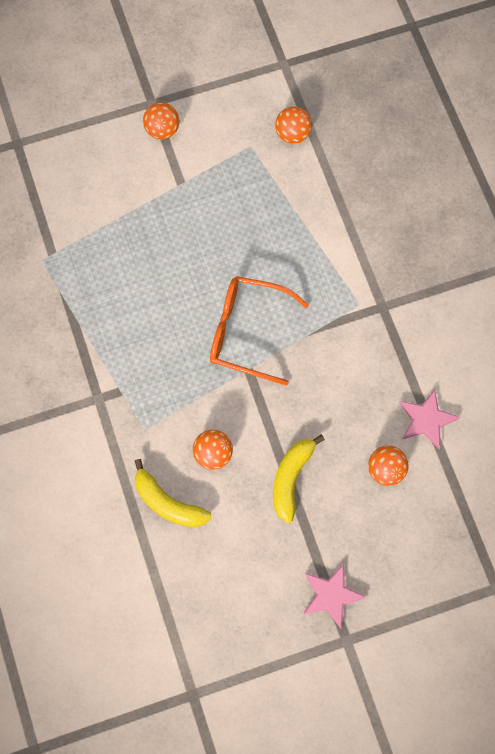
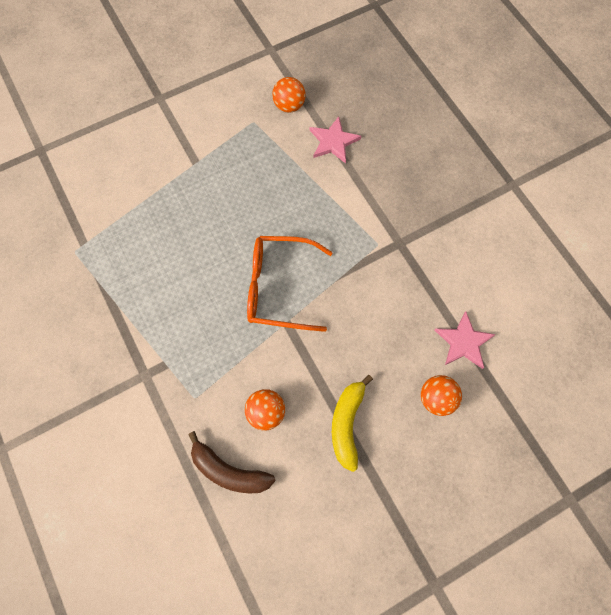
camera: 10 degrees left, 0 degrees up
yellow banana [135,459,212,528] -> brown banana [188,431,275,493]
orange ball [143,102,179,140] -> none
pink star [303,563,366,629] -> pink star moved to [310,116,361,164]

